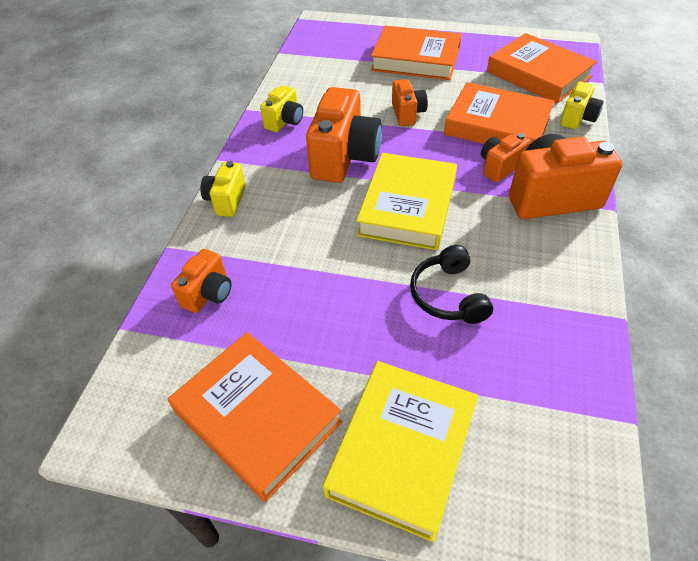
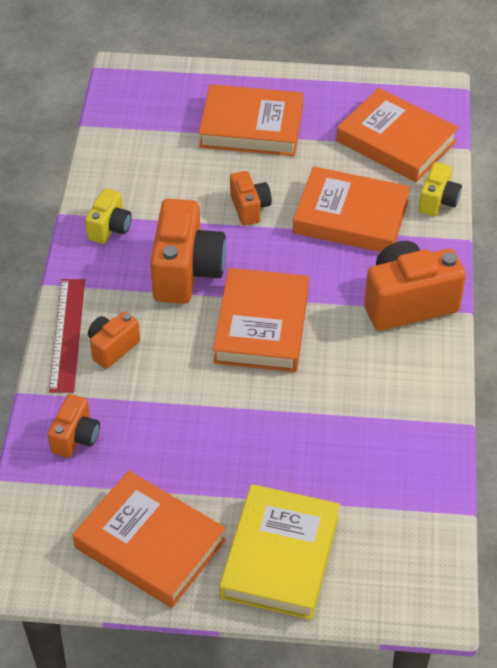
camera: 10 degrees left, 0 degrees up
yellow camera [200,161,246,217] -> red ruler [49,279,85,393]
yellow book [356,153,457,250] -> orange book [213,268,309,372]
black headphones [410,245,493,324] -> none
orange camera [481,133,531,182] -> orange camera moved to [88,311,140,369]

